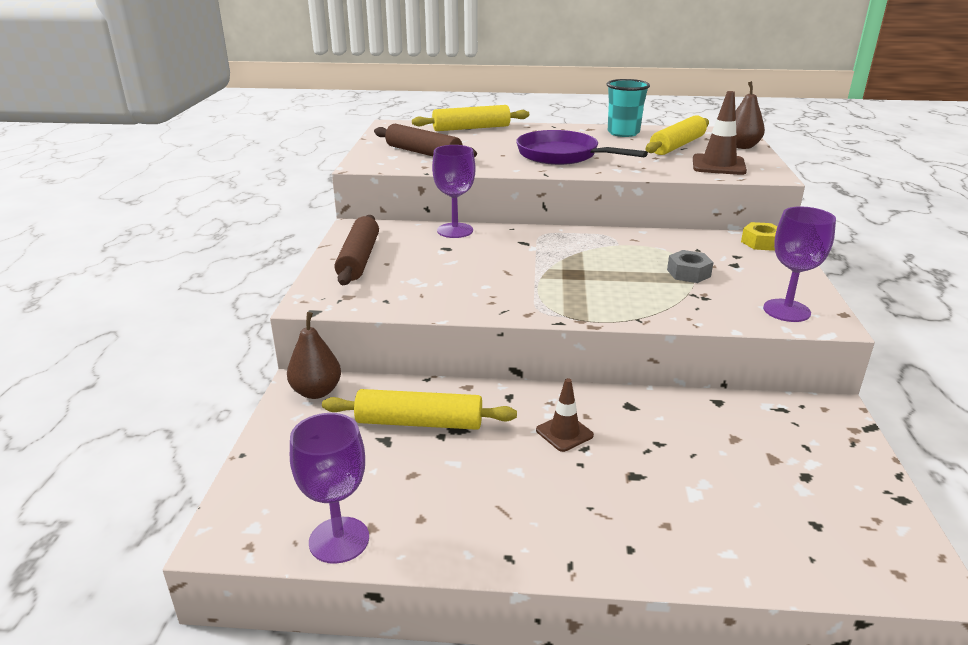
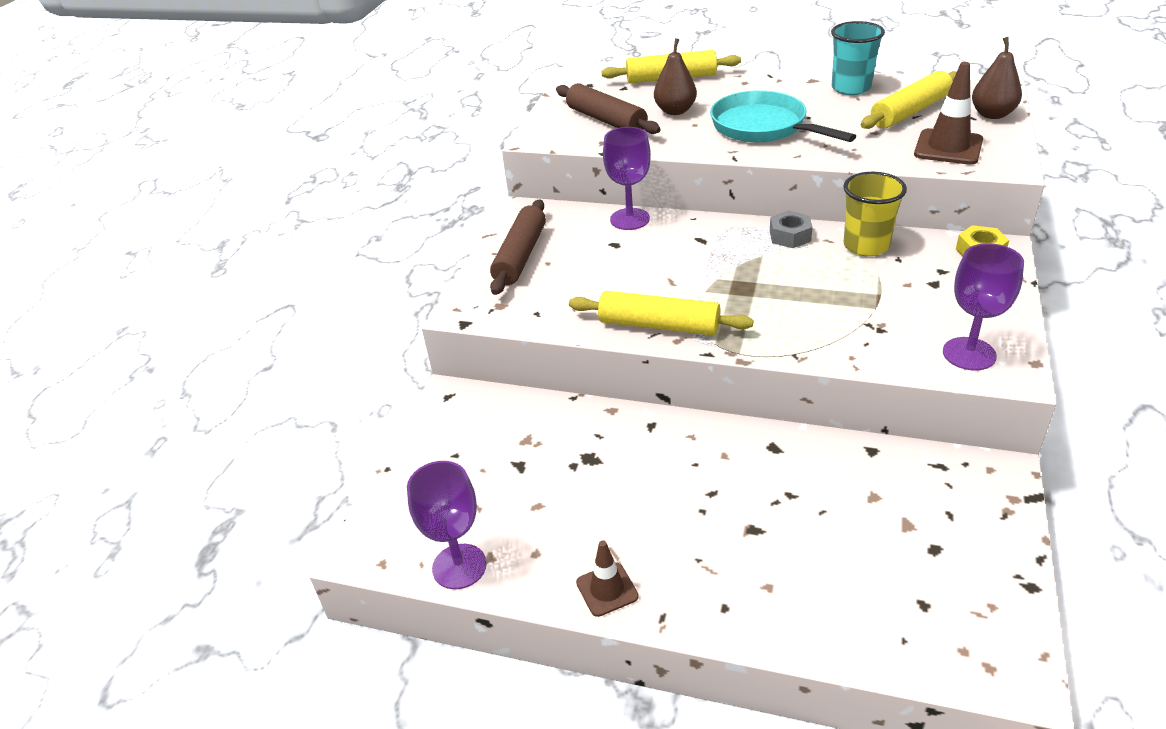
camera: 15 degrees right, 10 degrees up
brown pear [287,312,341,399] -> brown pear moved to [654,38,697,115]
yellow rolling pin [322,389,517,430] -> yellow rolling pin moved to [569,291,753,336]
purple pan [516,130,648,165] -> turquoise pan [710,90,856,142]
brown traffic cone [536,378,594,452] -> brown traffic cone moved to [576,540,639,617]
grey nut [667,250,714,283] -> grey nut moved to [770,210,813,248]
none -> yellow cup [843,172,907,256]

